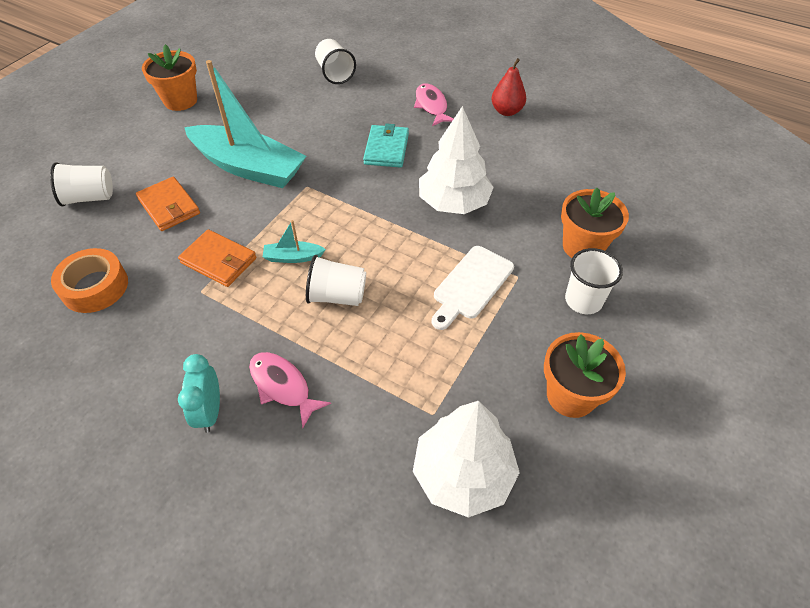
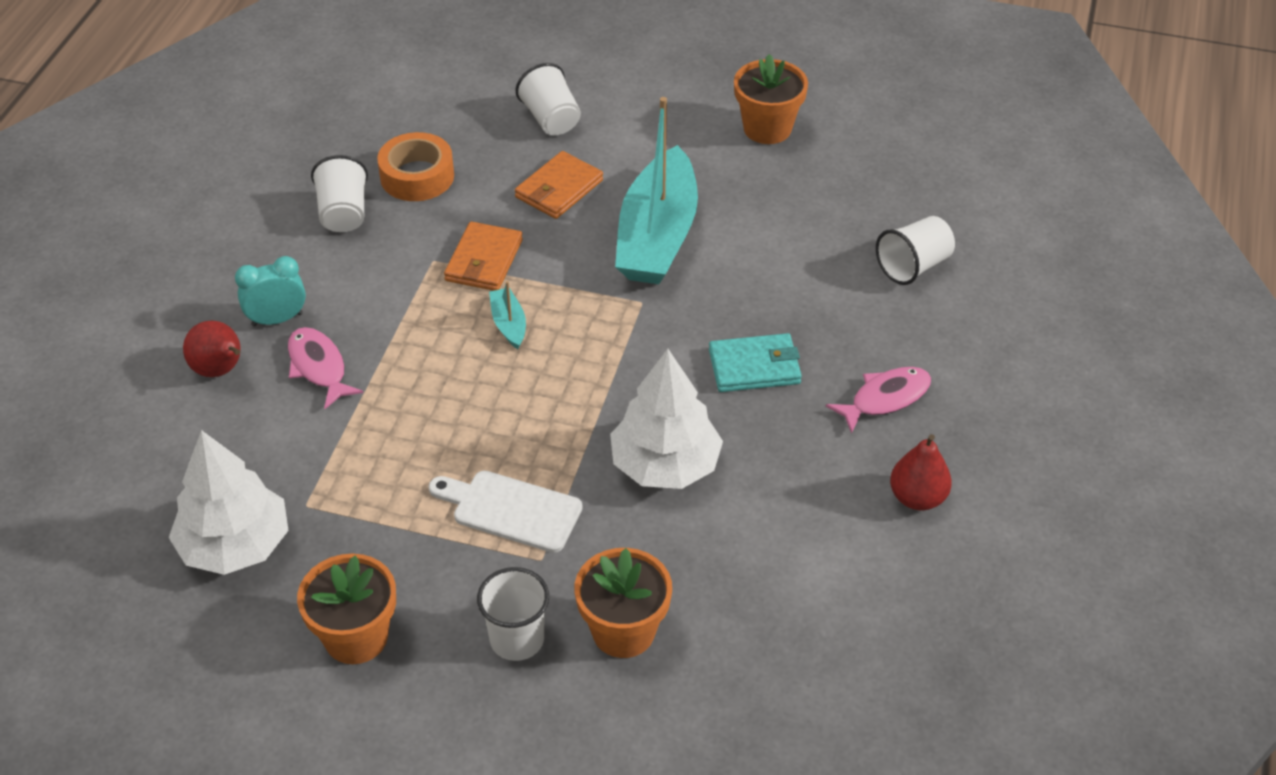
camera: 75 degrees right, 5 degrees down
pink fish [249,352,331,428] -> pink fish turned 60 degrees counterclockwise [288,327,363,409]
white cup [306,255,366,306] -> white cup moved to [311,155,368,232]
none -> red pear [183,321,241,377]

